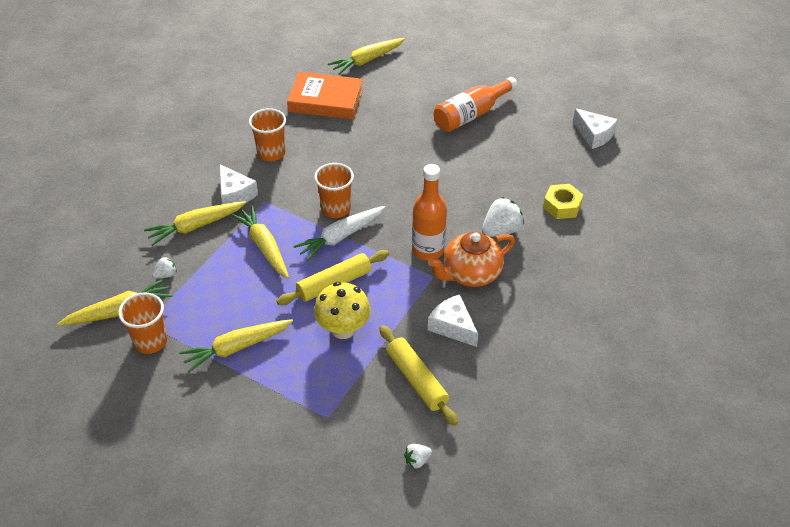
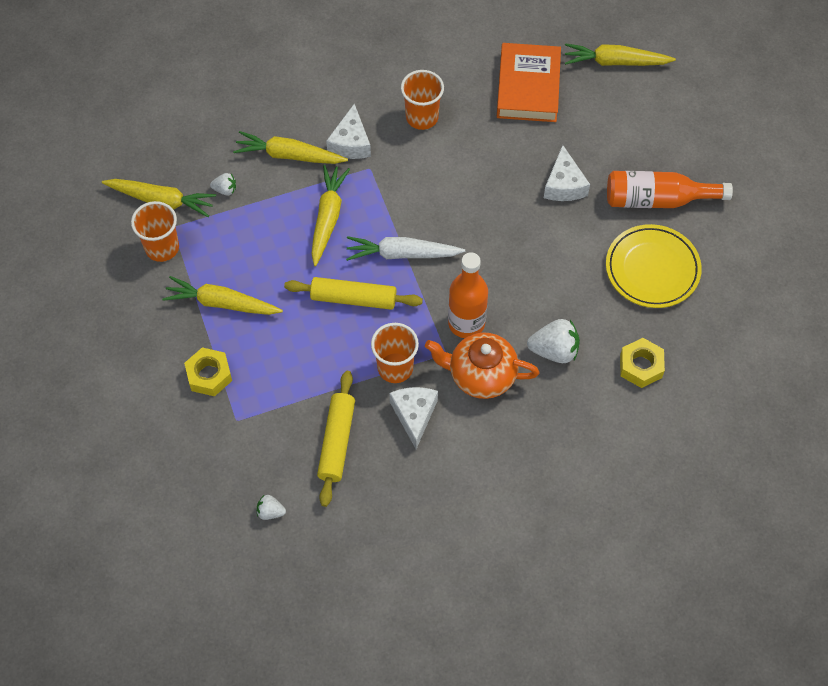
camera: 40 degrees right, 15 degrees up
orange book [287,71,363,120] -> orange book turned 45 degrees clockwise [497,43,561,122]
orange cup [314,163,354,218] -> orange cup moved to [371,323,419,383]
yellow mushroom [314,282,371,339] -> none
white cheese [573,108,618,149] -> white cheese moved to [544,145,590,201]
none -> yellow nut [184,347,232,396]
none -> yellow plate [606,224,702,308]

